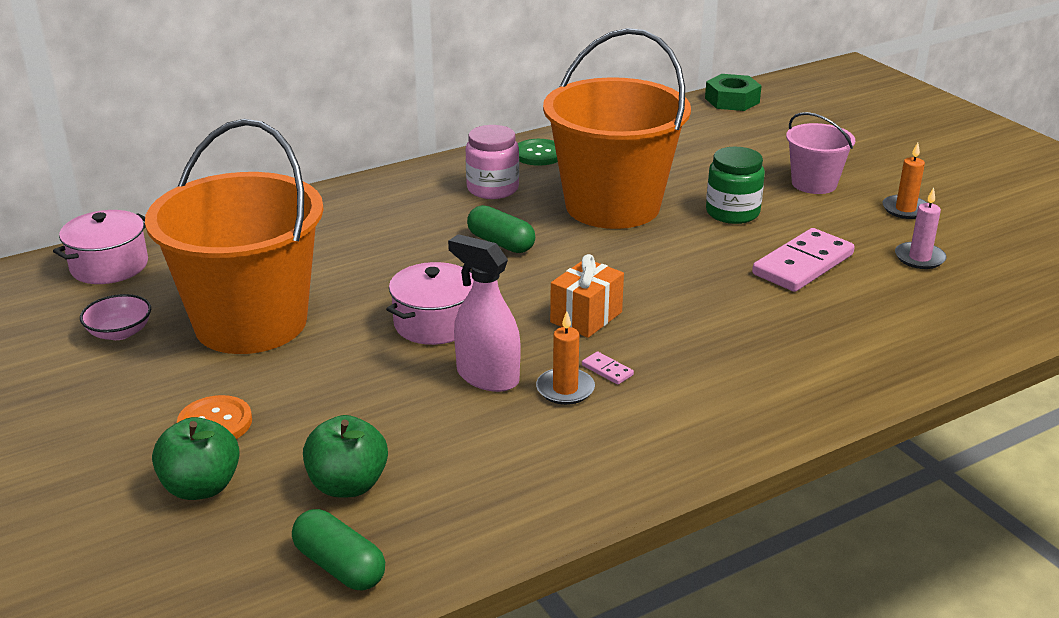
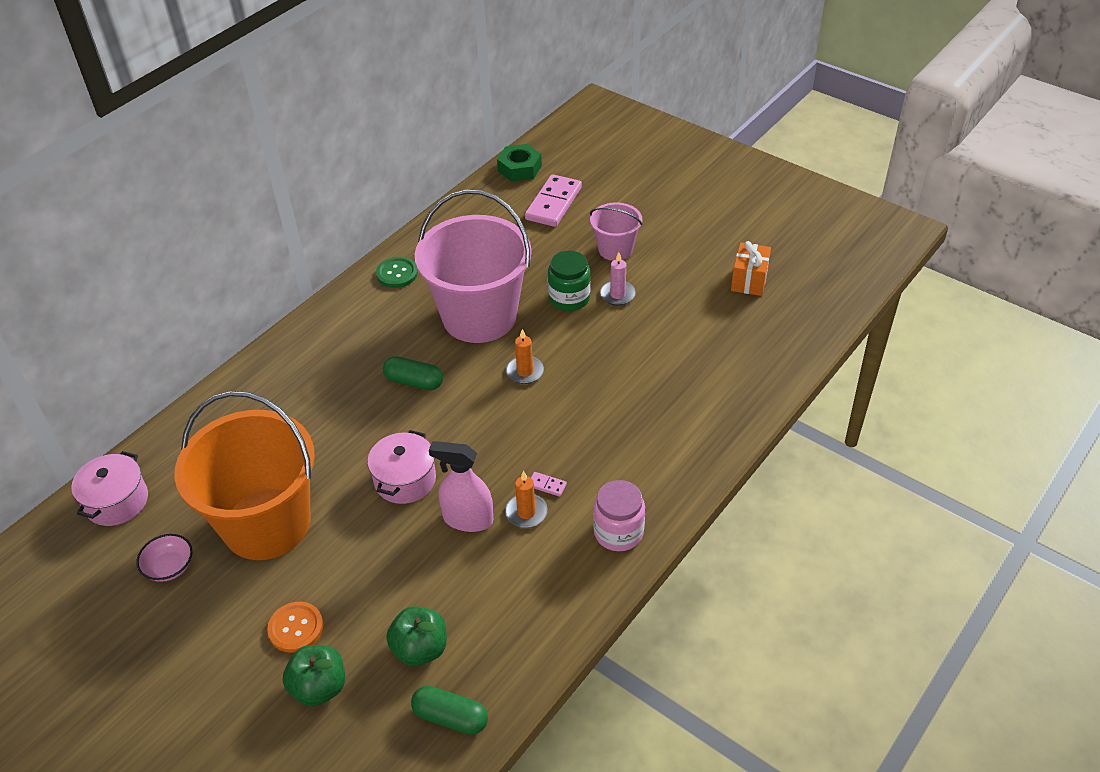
camera: 20 degrees left, 15 degrees up
pink jar [466,125,519,199] -> pink jar moved to [593,480,645,551]
orange bucket [543,28,691,229] -> pink bucket [415,189,532,343]
orange gift [550,254,624,338] -> orange gift moved to [731,241,771,296]
pink domino [752,228,855,292] -> pink domino moved to [525,174,582,227]
orange candle [882,143,927,219] -> orange candle moved to [506,329,544,384]
pink candle [895,187,947,269] -> pink candle moved to [600,252,636,306]

